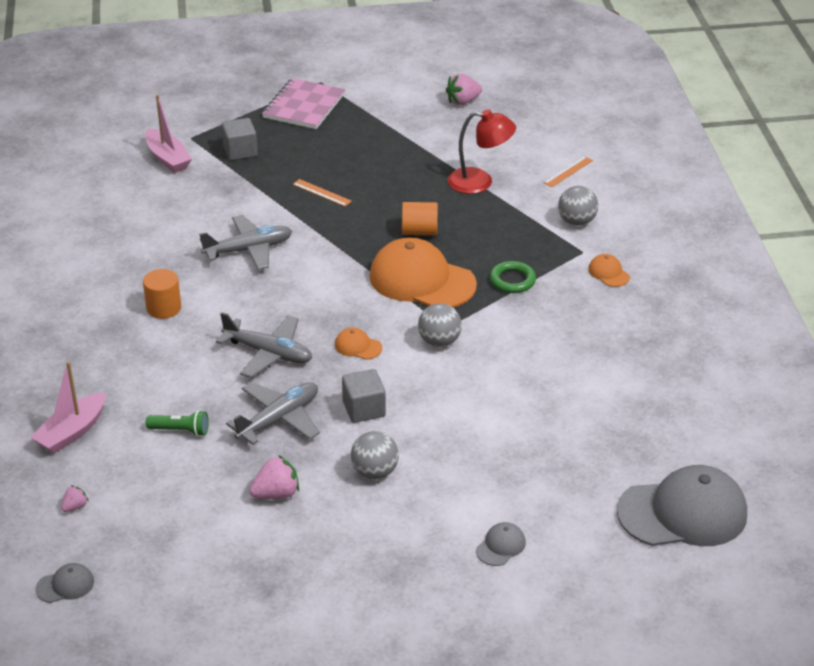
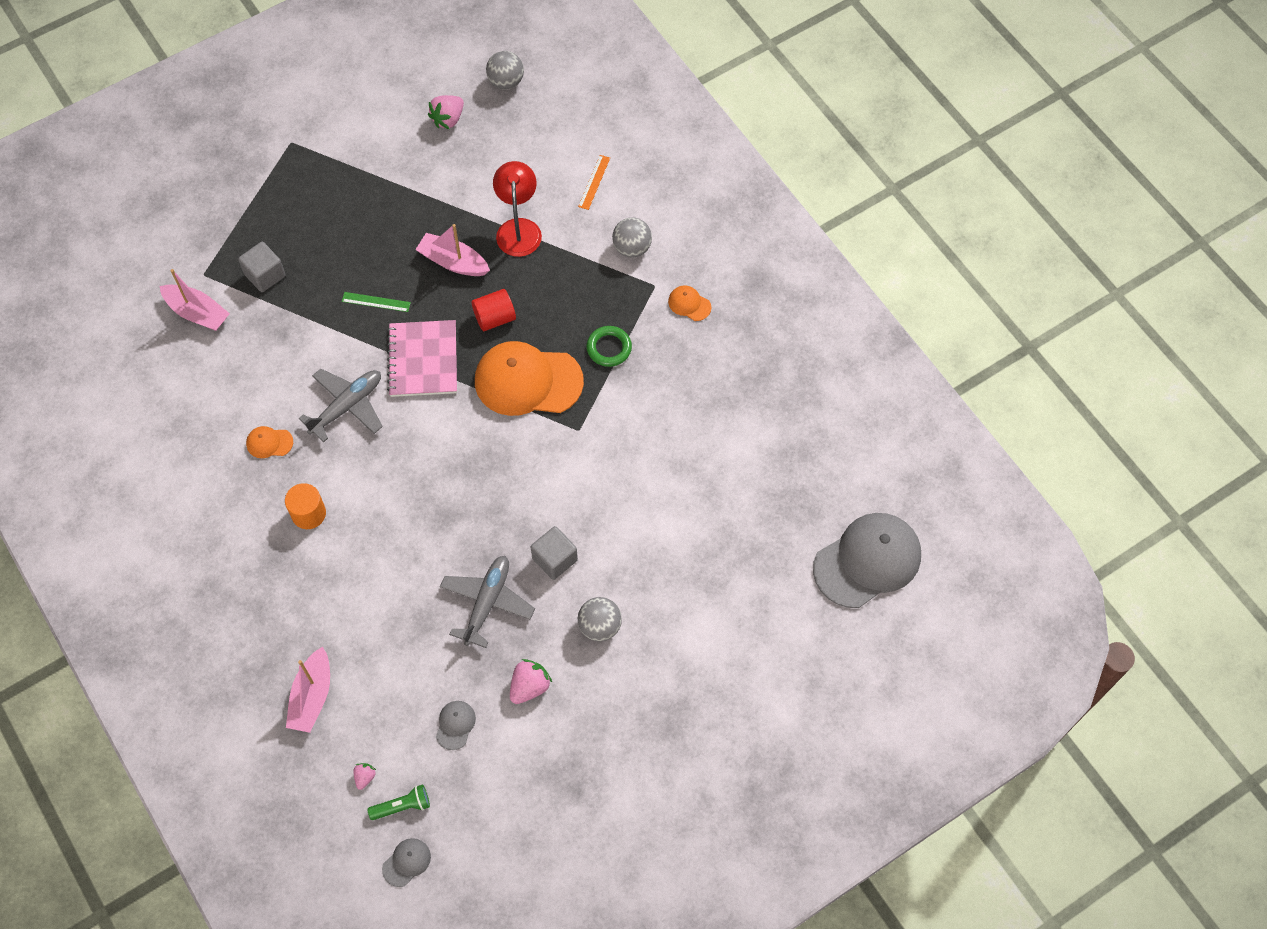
camera: 25 degrees left, 25 degrees up
green flashlight [146,410,209,436] -> green flashlight moved to [367,784,430,820]
grey plane [216,312,312,378] -> none
pink notebook [262,78,345,129] -> pink notebook moved to [387,320,457,397]
orange ruler [293,179,352,206] -> green ruler [342,292,411,312]
orange cap [335,328,382,360] -> orange cap moved to [246,426,293,458]
orange cylinder [402,202,438,235] -> red cylinder [472,289,516,331]
grey ball [418,303,462,347] -> grey ball moved to [486,51,524,90]
red lamp [448,109,516,194] -> red lamp turned 75 degrees counterclockwise [493,161,542,257]
grey cap [476,522,526,566] -> grey cap moved to [436,701,476,750]
none -> pink boat [415,224,490,276]

